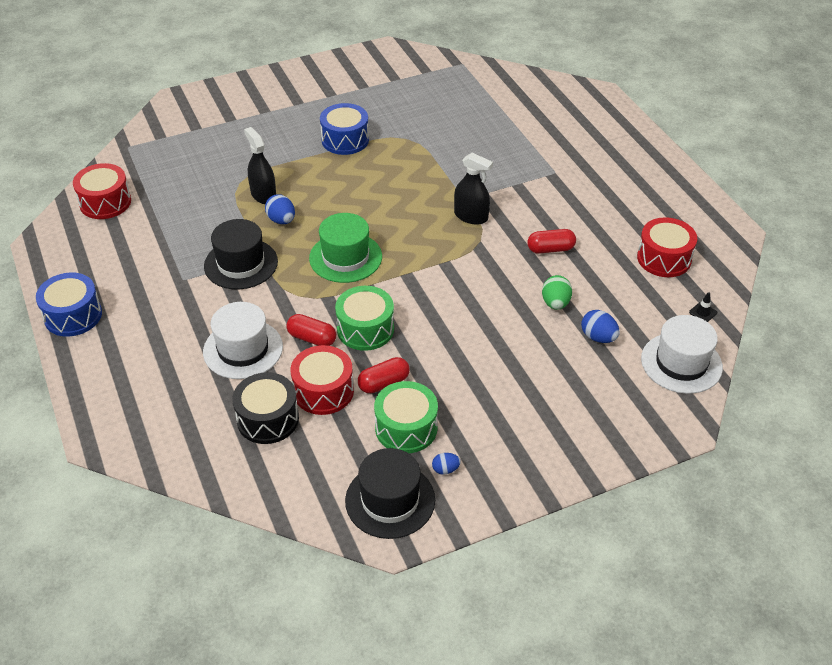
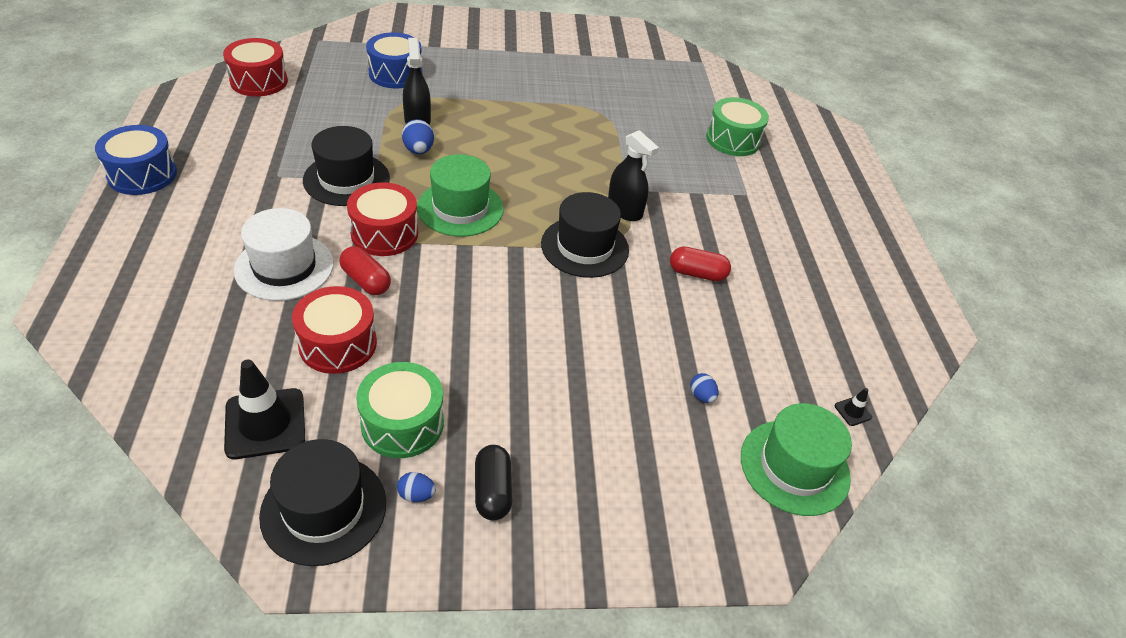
camera: 15 degrees right, 0 degrees up
black drum [232,372,299,444] -> none
blue drum [320,103,369,155] -> blue drum moved to [366,32,422,88]
green drum [335,286,394,351] -> green drum moved to [706,97,769,156]
red capsule [358,357,410,393] -> none
green egg [542,275,572,310] -> none
blue egg [581,310,620,343] -> blue egg [690,373,718,403], size x0.62
red drum [637,217,697,277] -> red drum moved to [347,182,418,256]
white hat [641,315,723,394] -> green hat [741,403,852,516]
none -> black traffic cone [224,359,305,459]
none -> black capsule [475,445,513,520]
none -> black hat [541,192,629,278]

